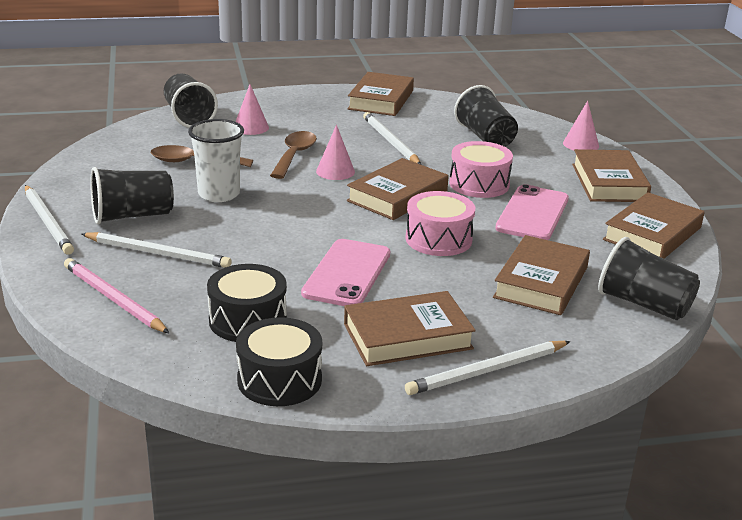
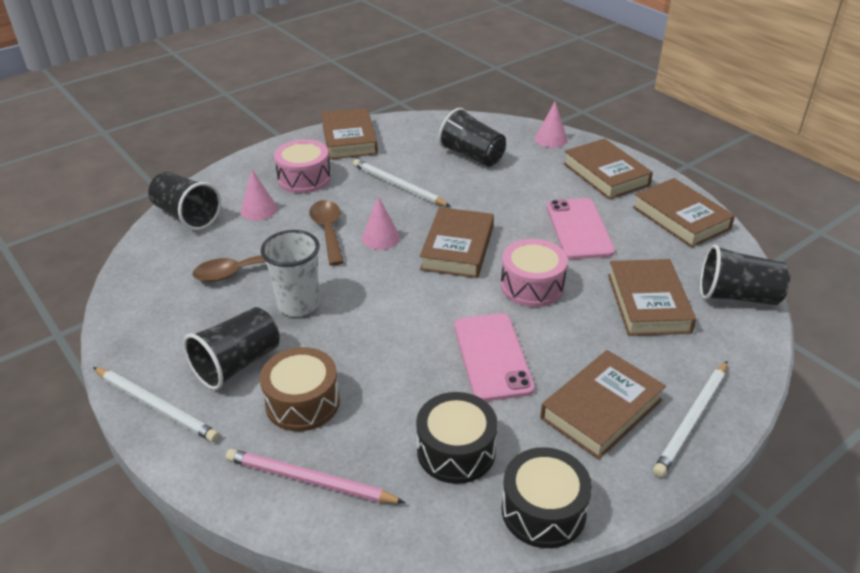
camera: 25 degrees left, 10 degrees up
white pencil [81,232,232,268] -> brown drum [260,347,340,431]
pink drum [449,141,513,198] -> pink drum moved to [274,139,331,193]
brown book [603,192,705,259] -> brown book turned 45 degrees counterclockwise [633,178,735,247]

